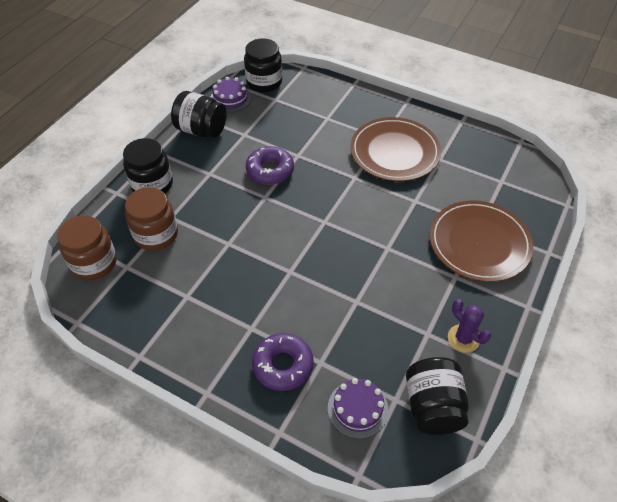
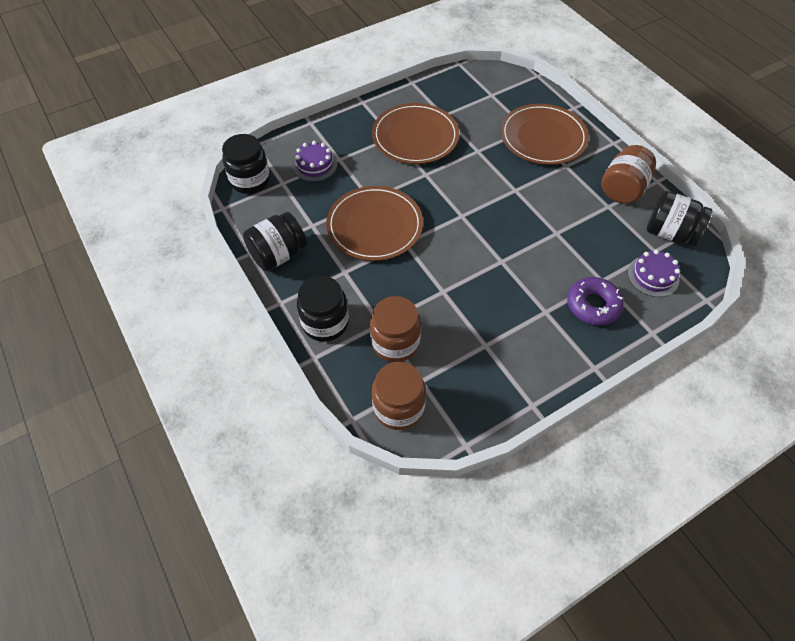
camera: 60 degrees left, 5 degrees up
purple cake [211,77,251,113] -> purple cake moved to [293,141,337,182]
purple donut [246,146,294,185] -> brown plate [326,186,423,261]
purple cactus [448,299,491,353] -> brown jar [601,145,656,204]

